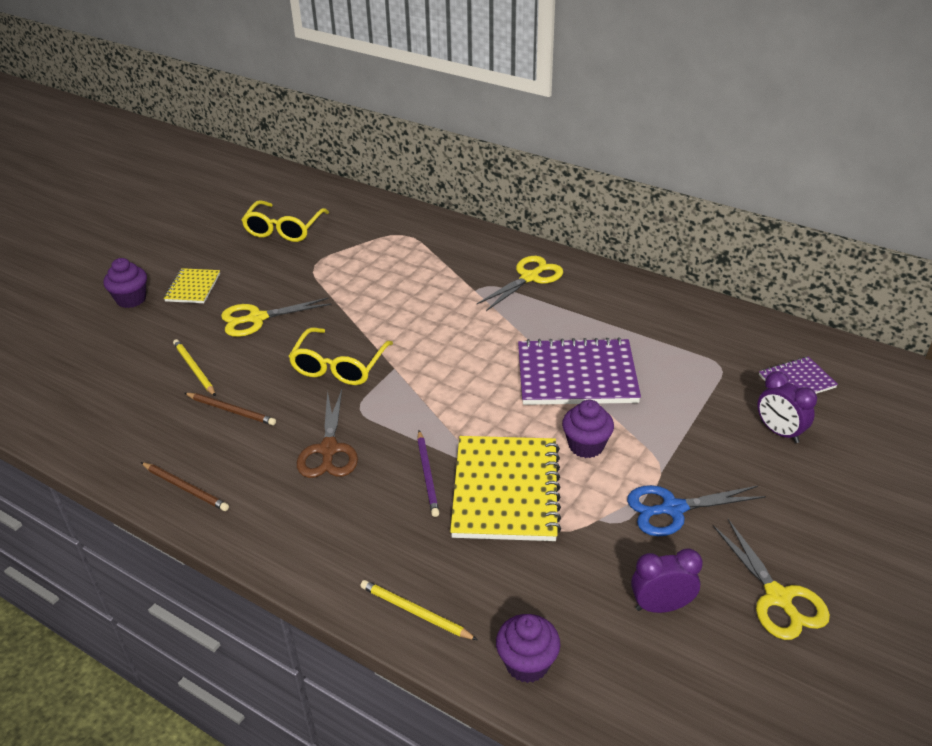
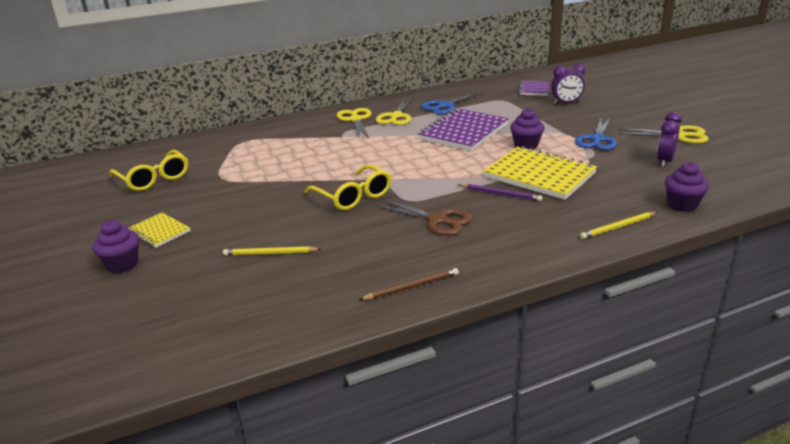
camera: 55 degrees left, 10 degrees down
brown pencil [185,393,276,425] -> none
yellow scissors [221,298,331,337] -> yellow scissors moved to [376,97,413,125]
none -> blue scissors [422,91,484,114]

